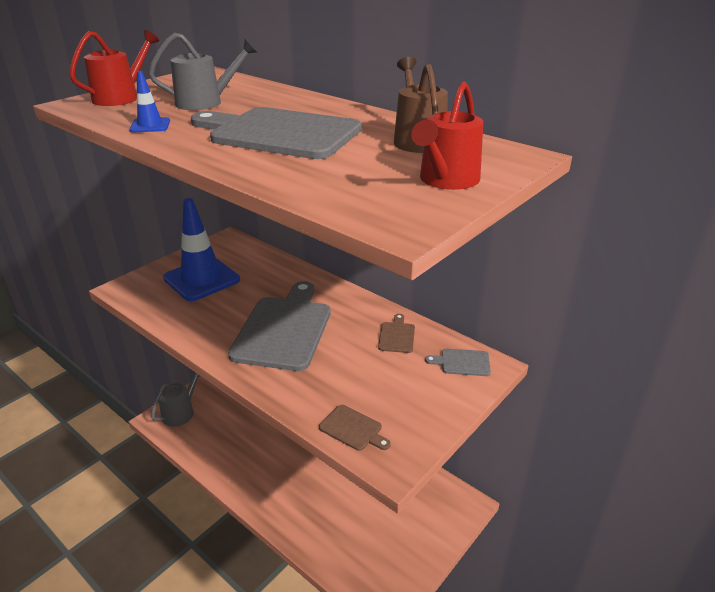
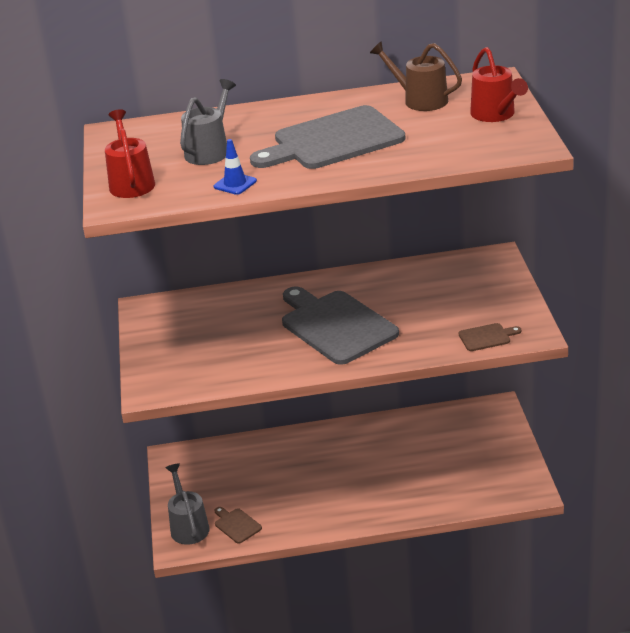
camera: 45 degrees left, 0 degrees up
blue traffic cone [163,198,240,301] -> none
brown cutting board [378,314,415,353] -> brown cutting board moved to [214,507,262,544]
grey cutting board [425,349,491,376] -> none

